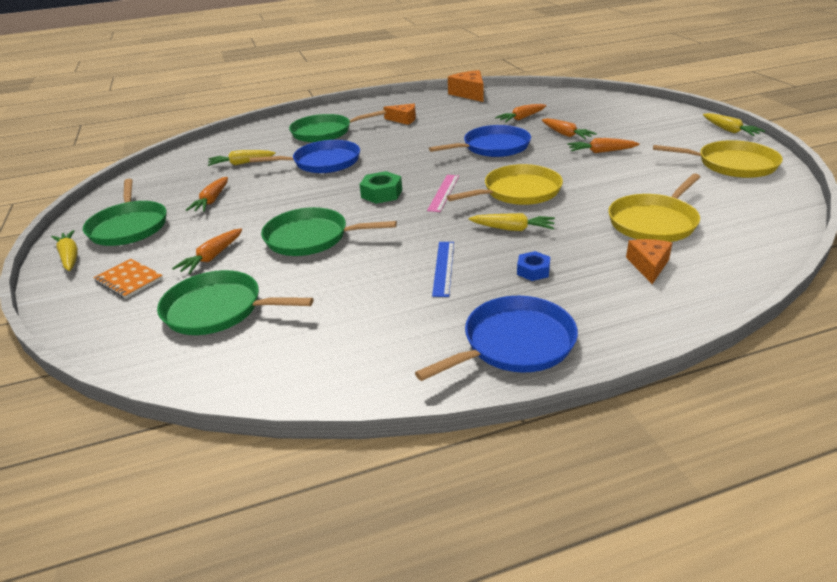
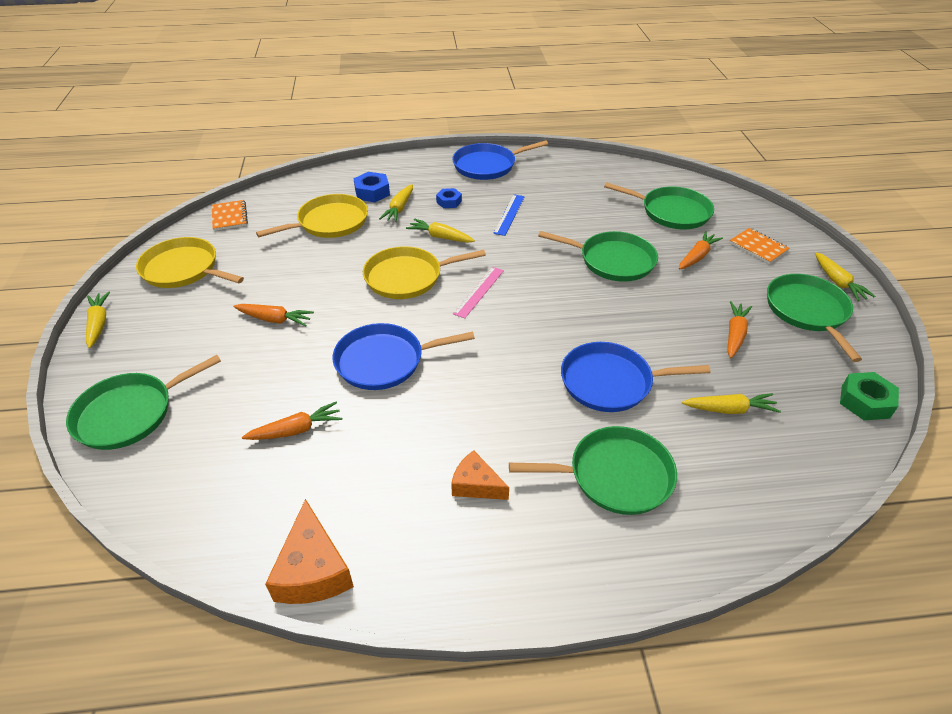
camera: 170 degrees left, 10 degrees up
green nut [360,171,402,204] -> green nut moved to [840,372,899,421]
orange carrot [542,118,597,139] -> none
orange cheese [626,239,672,284] -> blue nut [353,172,390,202]
none -> green pan [66,355,221,450]
none -> orange notebook [212,200,248,231]
none -> yellow carrot [379,184,413,222]

